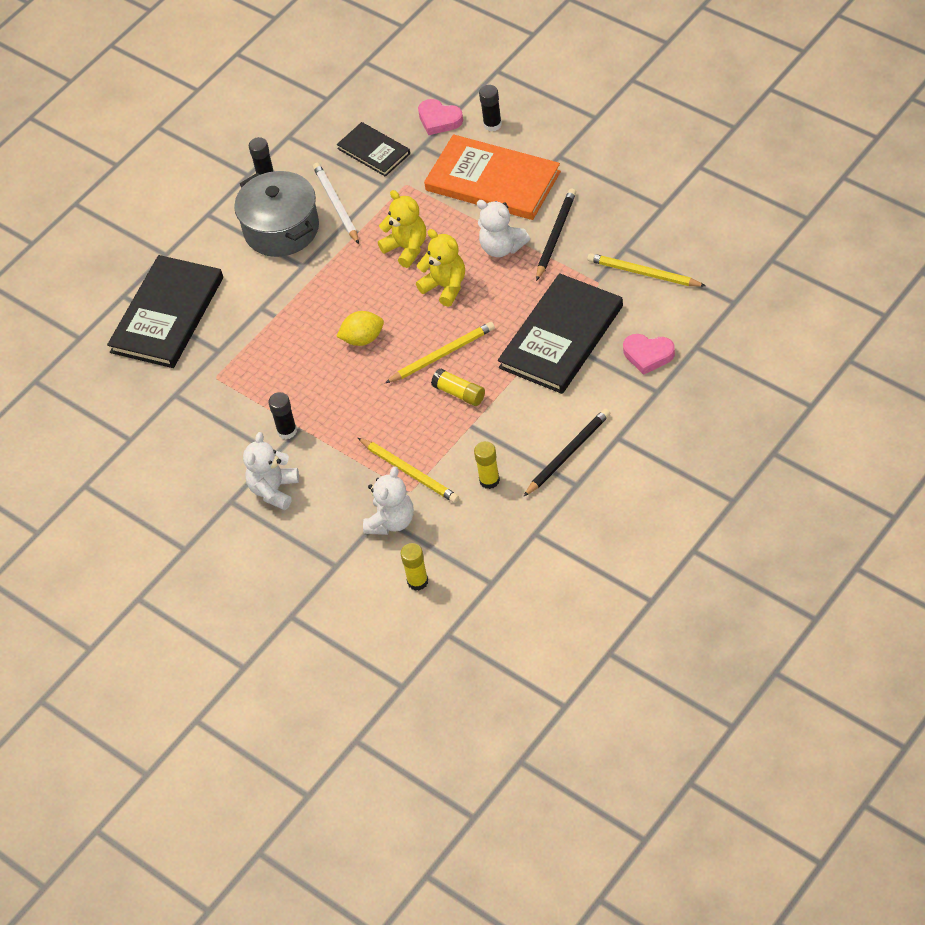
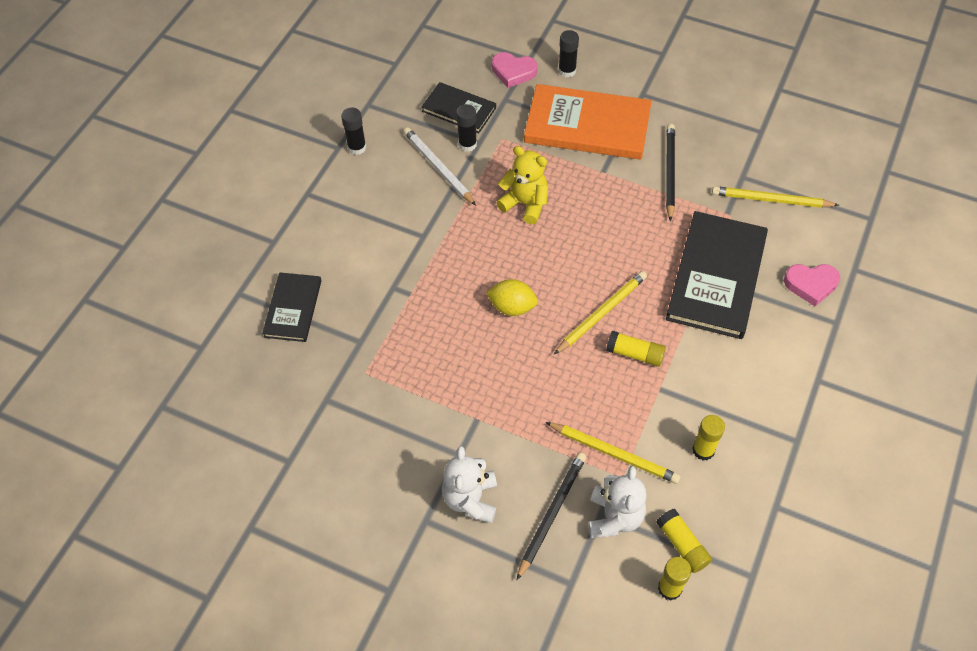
camera: 20 degrees left, 5 degrees up
black book [107,255,223,368] -> black book [262,272,321,342], size x0.56
grey pot [234,171,319,257] -> none
black glue stick [268,392,297,439] -> black glue stick moved to [456,104,477,152]
yellow lemon [336,311,384,346] -> yellow lemon turned 45 degrees clockwise [486,279,538,316]
yellow teddy bear [416,229,465,307] -> none
white teddy bear [477,200,530,257] -> none
black pencil [523,408,610,497] -> black pencil moved to [517,452,586,580]
none -> yellow glue stick [656,509,712,573]

